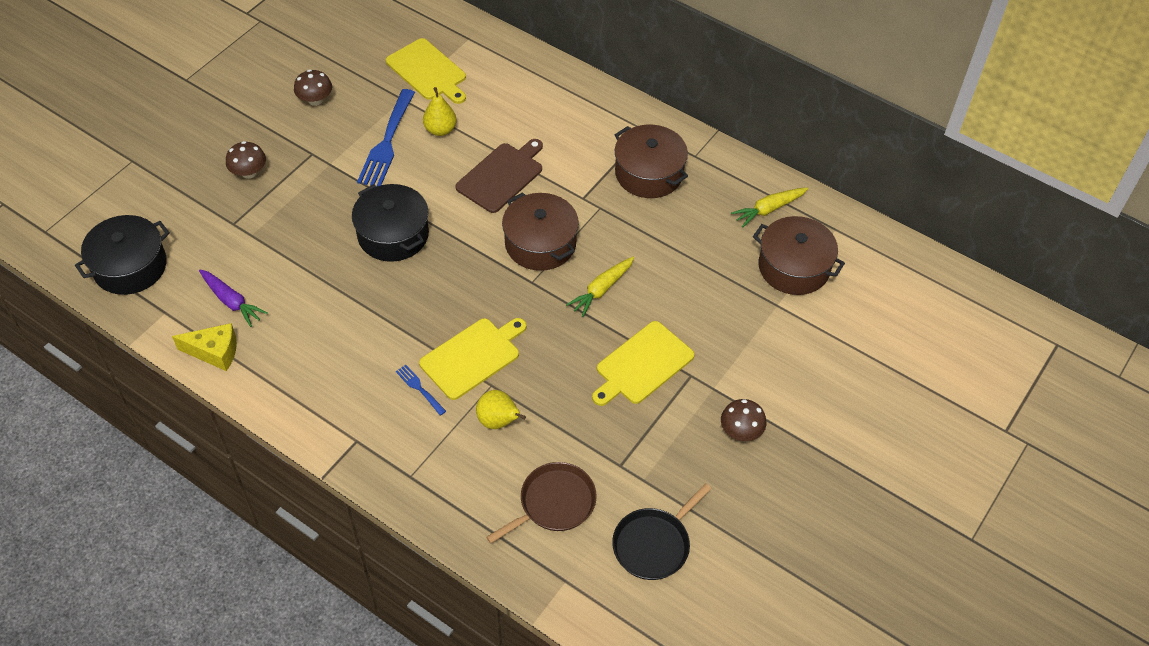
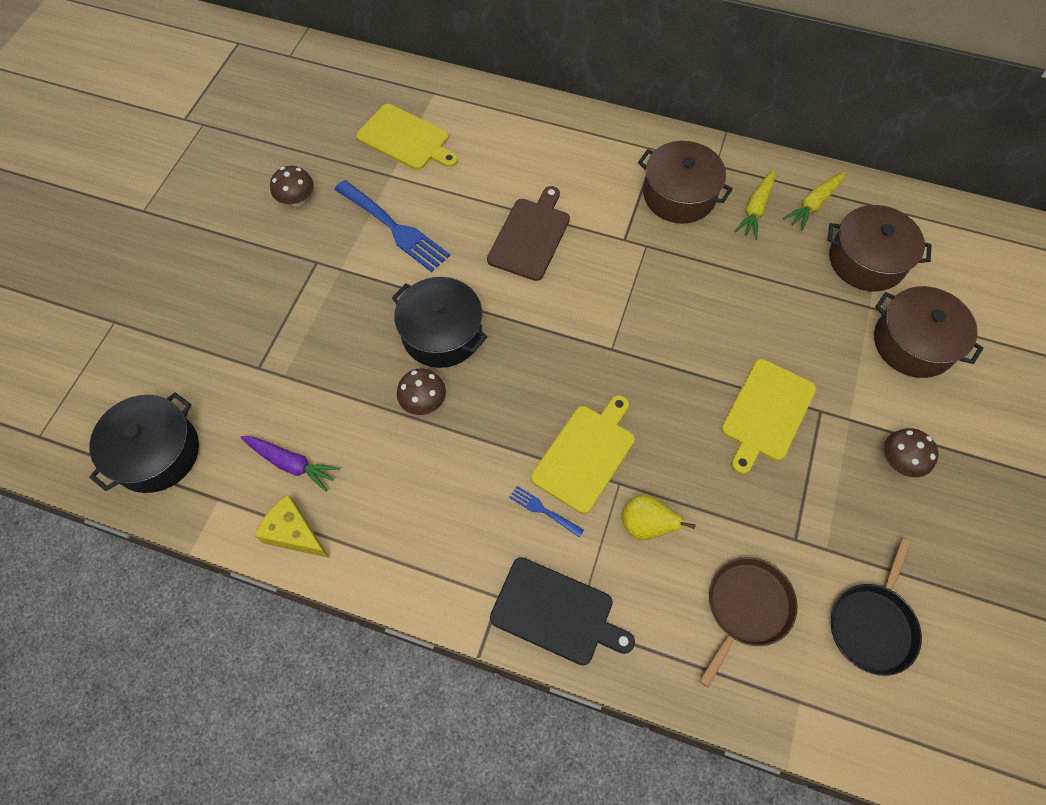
camera: 15 degrees left, 10 degrees up
yellow cheese [172,323,237,371] -> yellow cheese turned 135 degrees counterclockwise [254,495,329,558]
brown mushroom [226,141,266,179] -> brown mushroom moved to [397,369,446,415]
blue fork [357,89,415,186] -> blue fork turned 45 degrees counterclockwise [334,180,450,272]
yellow pear [423,87,457,136] -> none
brown pot [502,192,579,271] -> brown pot moved to [874,286,983,378]
yellow carrot [566,257,634,317] -> yellow carrot moved to [734,169,775,240]
none -> black cutting board [490,557,635,665]

